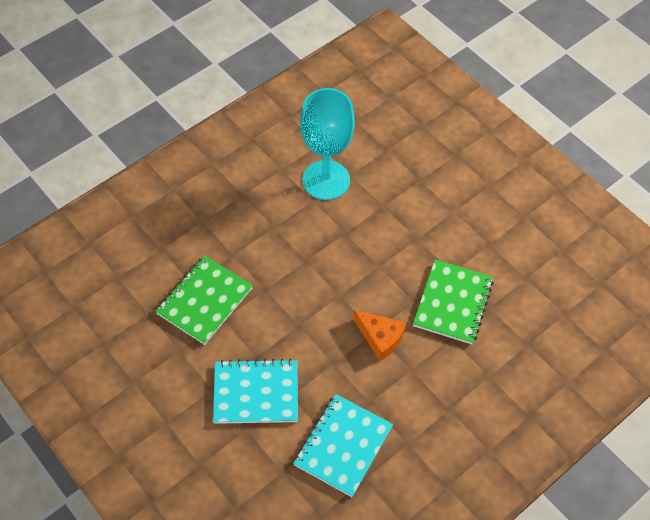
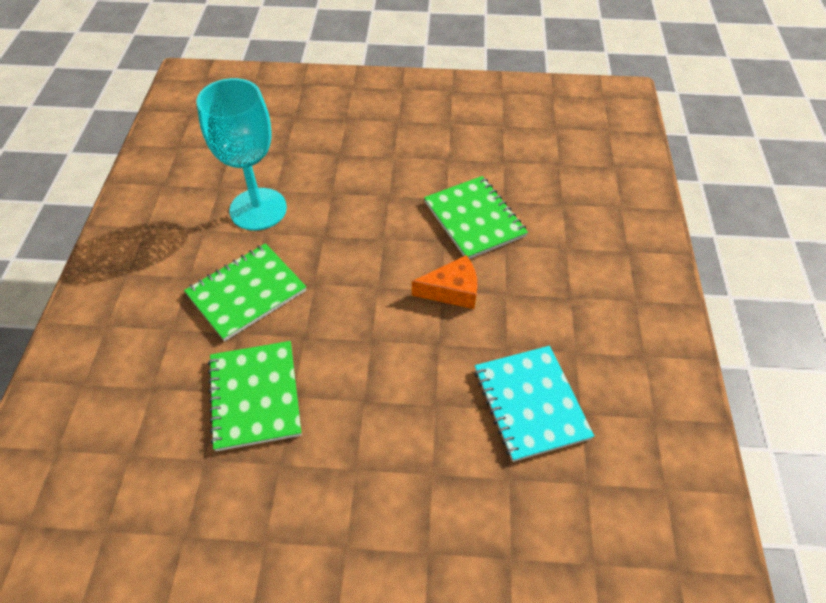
camera: 45 degrees left, 5 degrees down
turquoise notebook [213,359,298,424] -> none
none -> green notebook [184,243,306,341]

